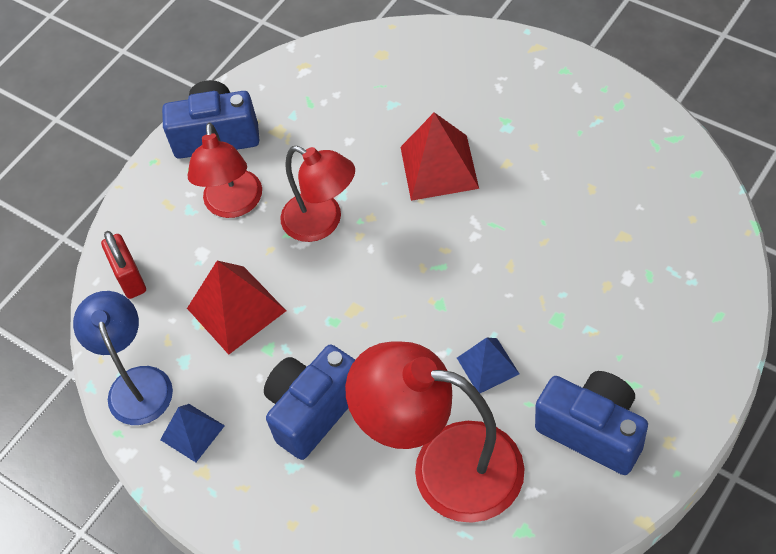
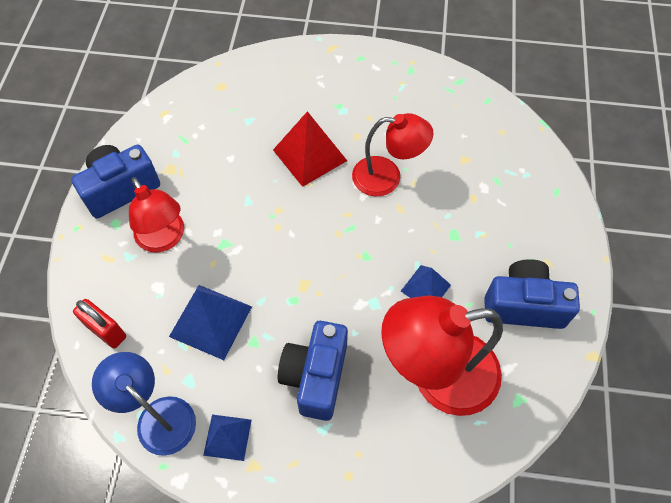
camera: 35 degrees left, 5 degrees up
red pyramid [187,261,286,355] -> blue pyramid [169,285,252,360]
red lamp [280,146,355,242] -> red lamp moved to [352,113,433,196]

